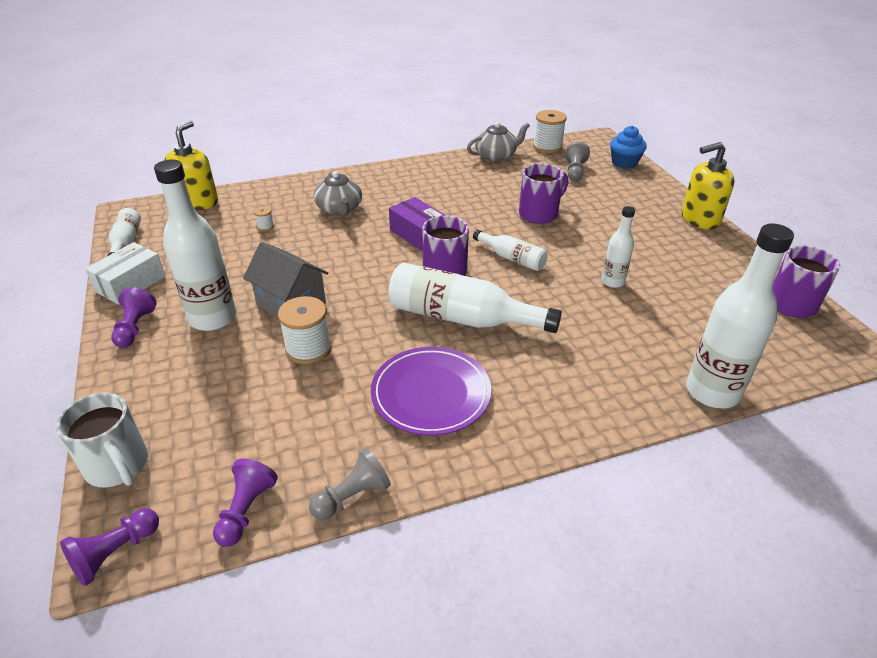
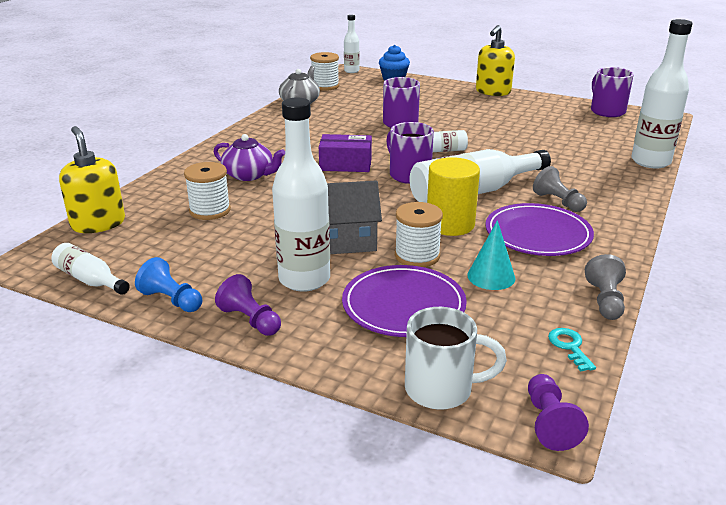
camera: 45 degrees left, 10 degrees down
white box [85,242,166,305] -> blue pawn [135,257,202,312]
purple pawn [213,459,278,547] -> turquoise key [548,328,596,371]
white spool [254,206,274,231] -> white spool [184,162,231,220], size x2.11
grey teapot [314,171,362,216] -> purple teapot [214,134,285,181]
grey pawn [565,142,590,181] -> grey pawn moved to [533,166,587,212]
white bottle [601,206,635,288] -> white bottle moved to [344,15,360,73]
none -> purple plate [342,265,467,337]
none -> yellow cylinder [427,157,480,236]
none -> turquoise cone [467,220,515,290]

